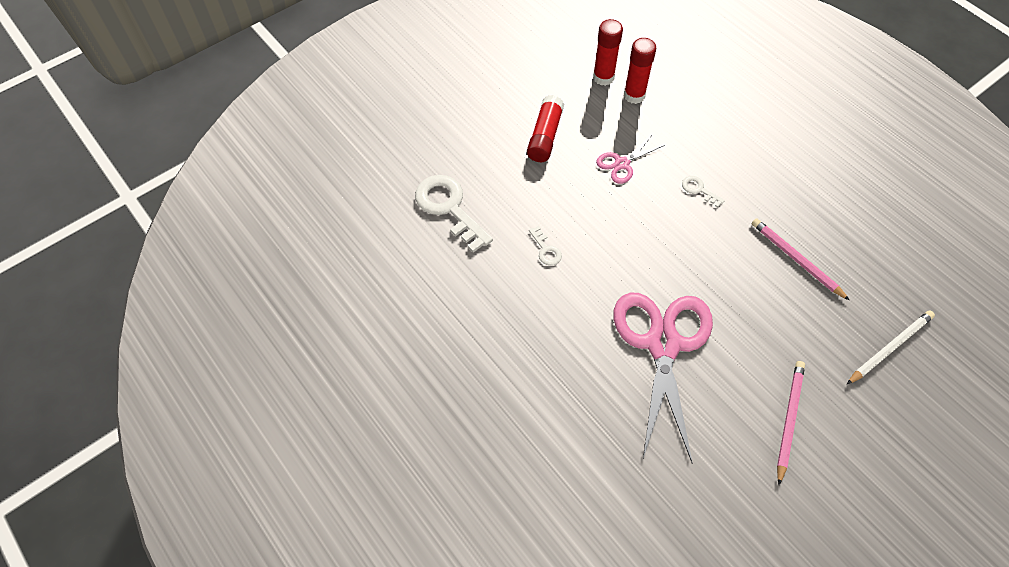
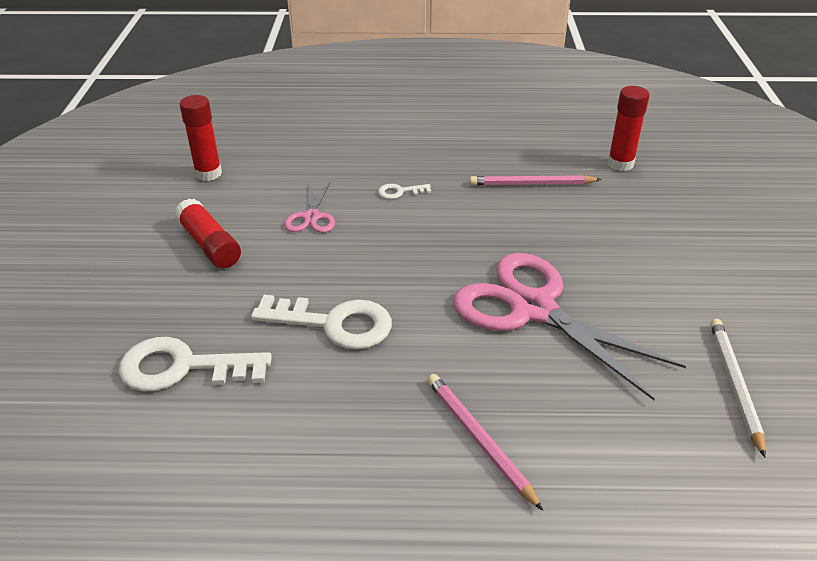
camera: 50 degrees left, 20 degrees down
white key [529,226,562,266] -> white key [251,295,392,350], size x2.16
red glue stick [624,38,656,104] -> red glue stick moved to [607,86,650,171]
pink pencil [777,361,805,485] -> pink pencil moved to [427,374,543,511]
white pencil [847,310,935,384] -> white pencil moved to [710,319,766,457]

